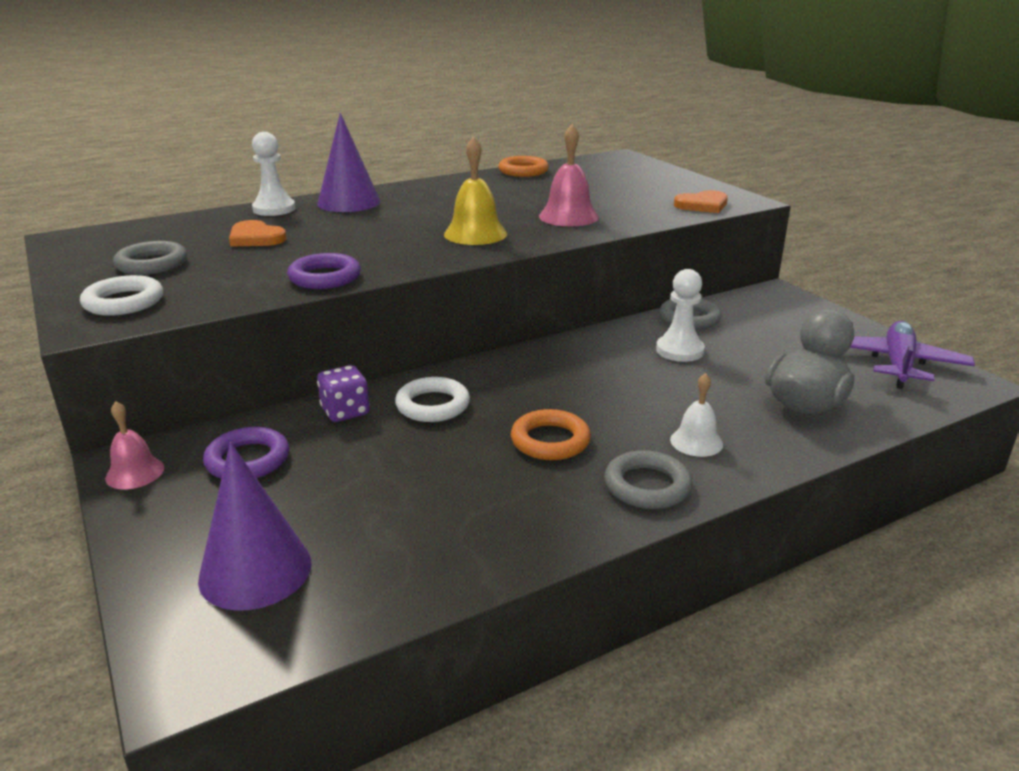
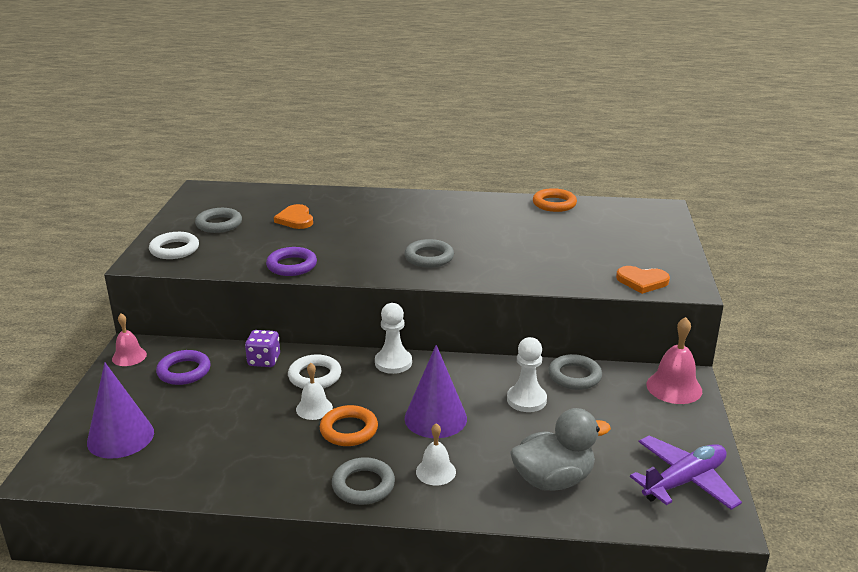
camera: 35 degrees right, 0 degrees up
white pawn [252,132,296,216] -> white pawn moved to [375,303,412,374]
purple cone [317,113,380,212] -> purple cone moved to [404,345,467,438]
yellow bell [444,136,507,245] -> grey ring [405,239,454,268]
pink bell [539,124,599,226] -> pink bell moved to [646,317,702,404]
none -> white bell [296,363,333,420]

